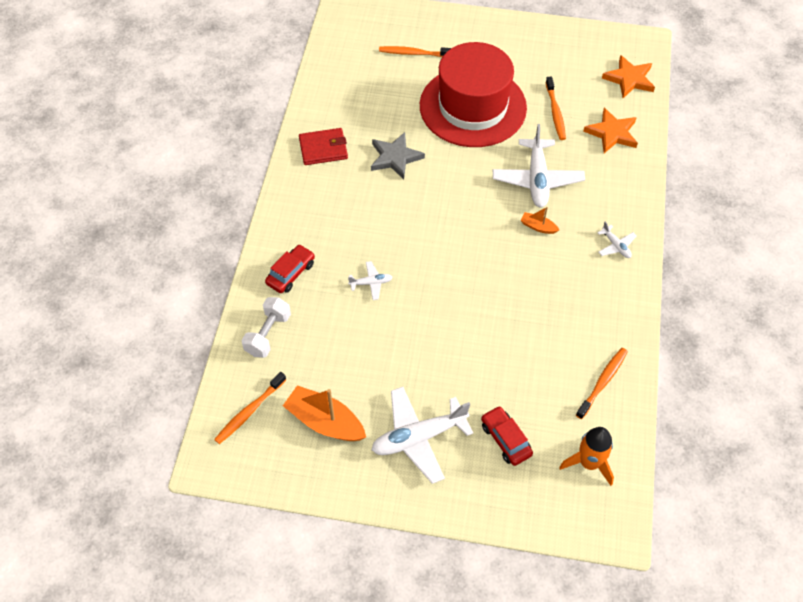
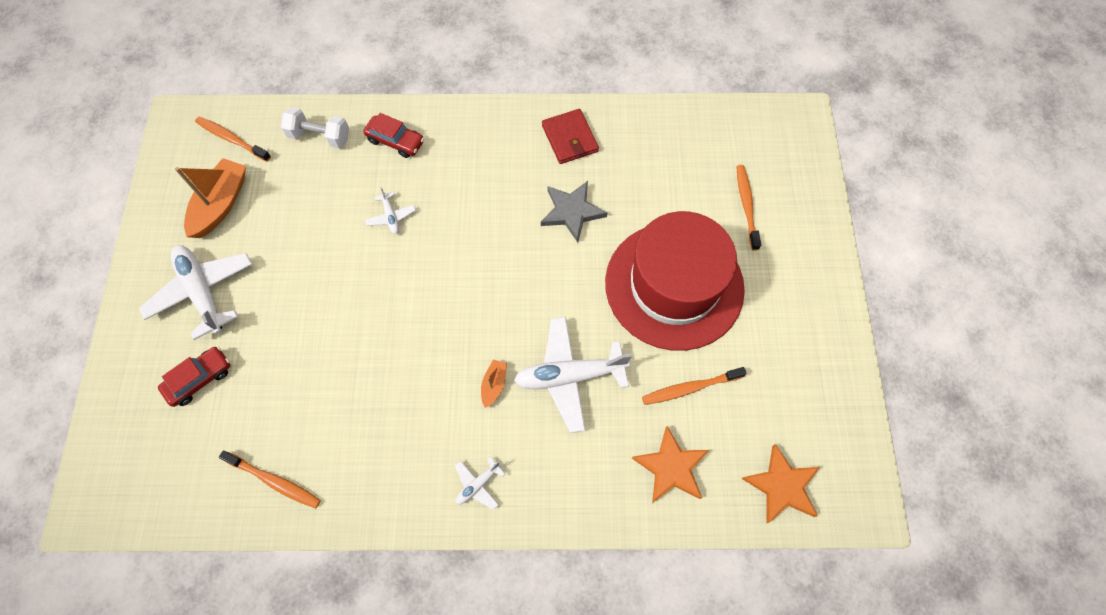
camera: 80 degrees right, 10 degrees up
orange rocket [559,427,614,486] -> none

